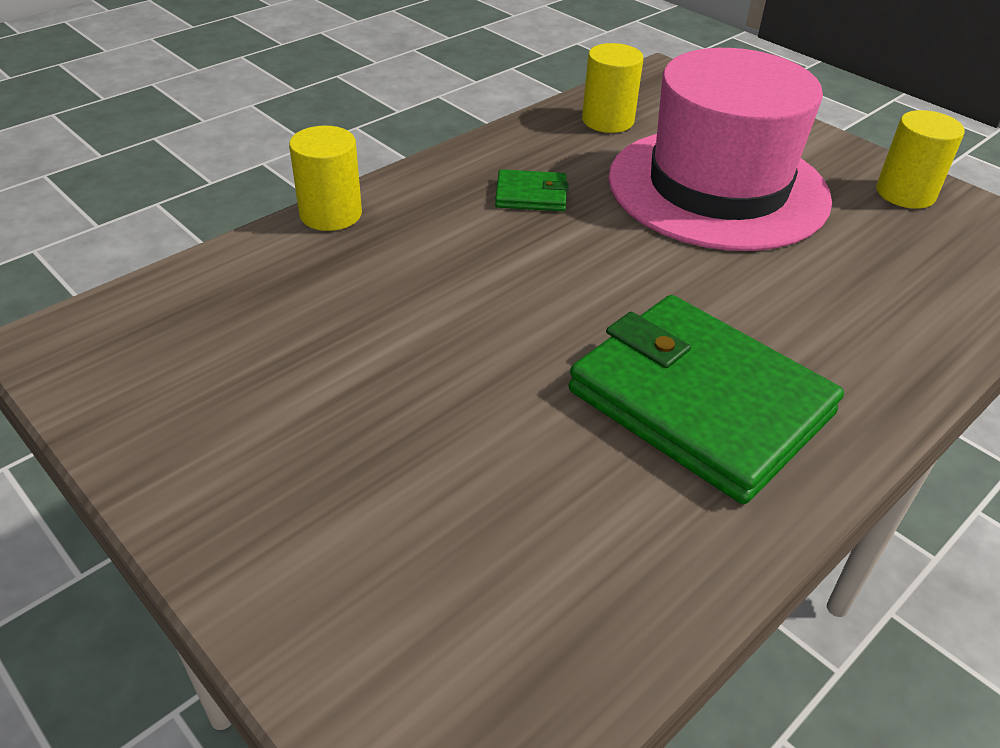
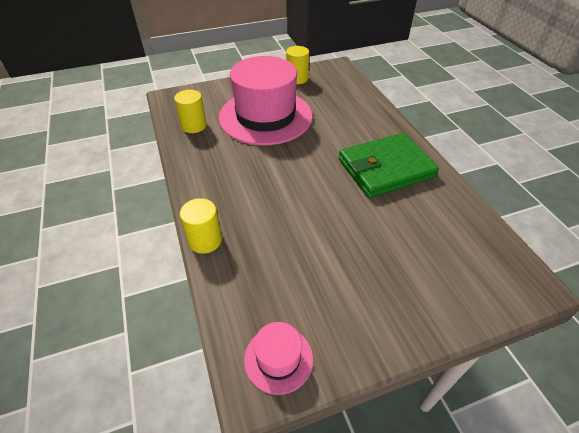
camera: 65 degrees left, 5 degrees up
green wallet [495,169,569,211] -> none
none -> pink hat [244,322,313,395]

